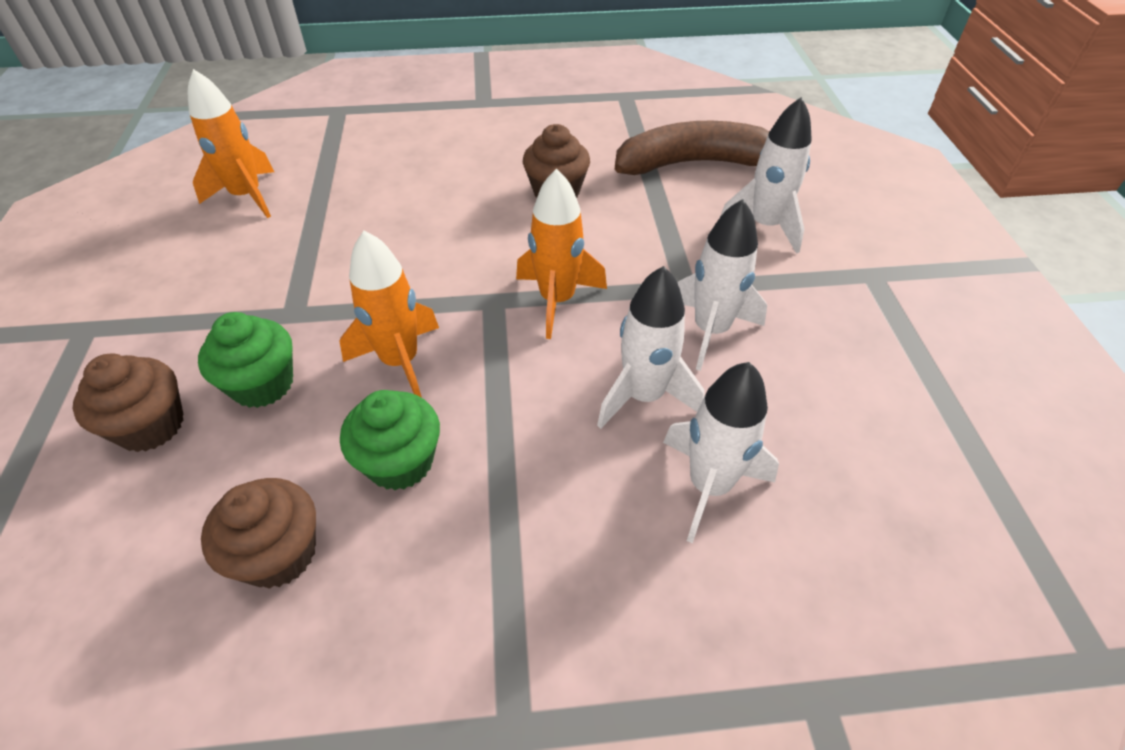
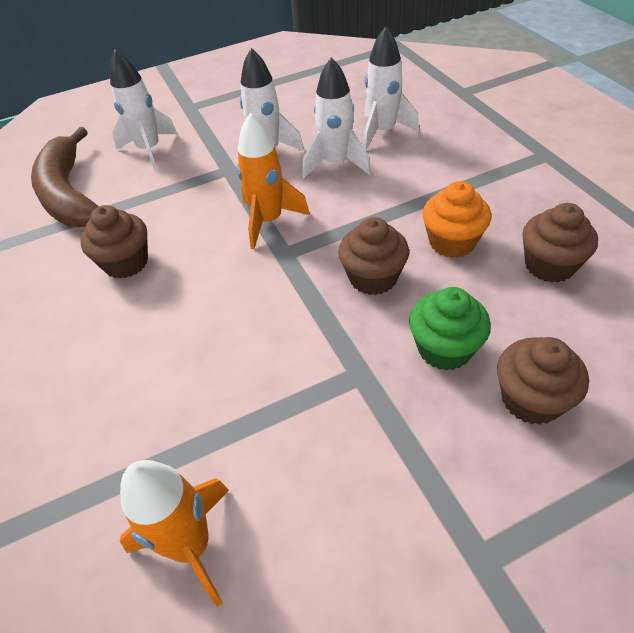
camera: 105 degrees left, 0 degrees up
orange rocket [339,231,439,398] -> brown cupcake [338,217,409,295]
green cupcake [340,390,440,490] -> orange cupcake [422,181,491,258]

